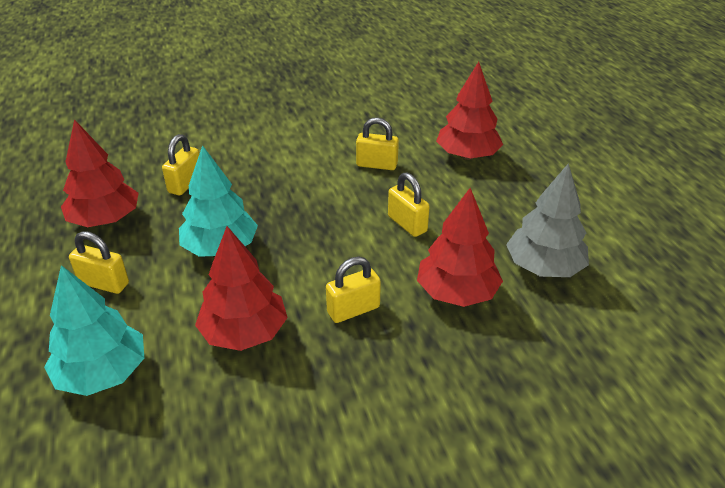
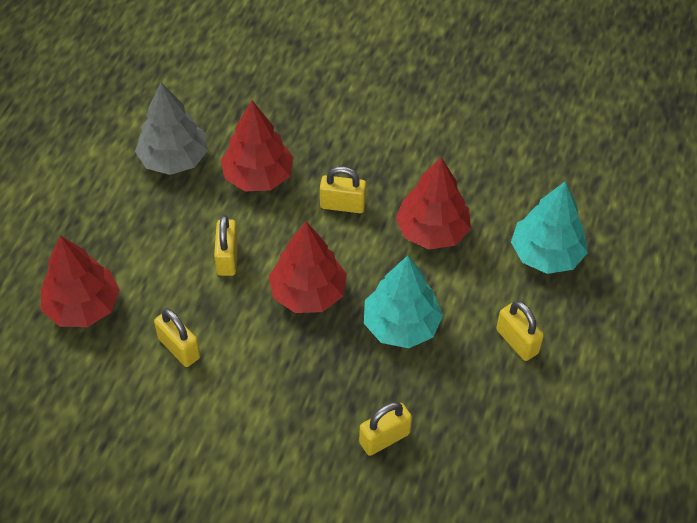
camera: 145 degrees left, 15 degrees up
red tree [61,119,139,227] -> red tree moved to [268,222,347,313]

